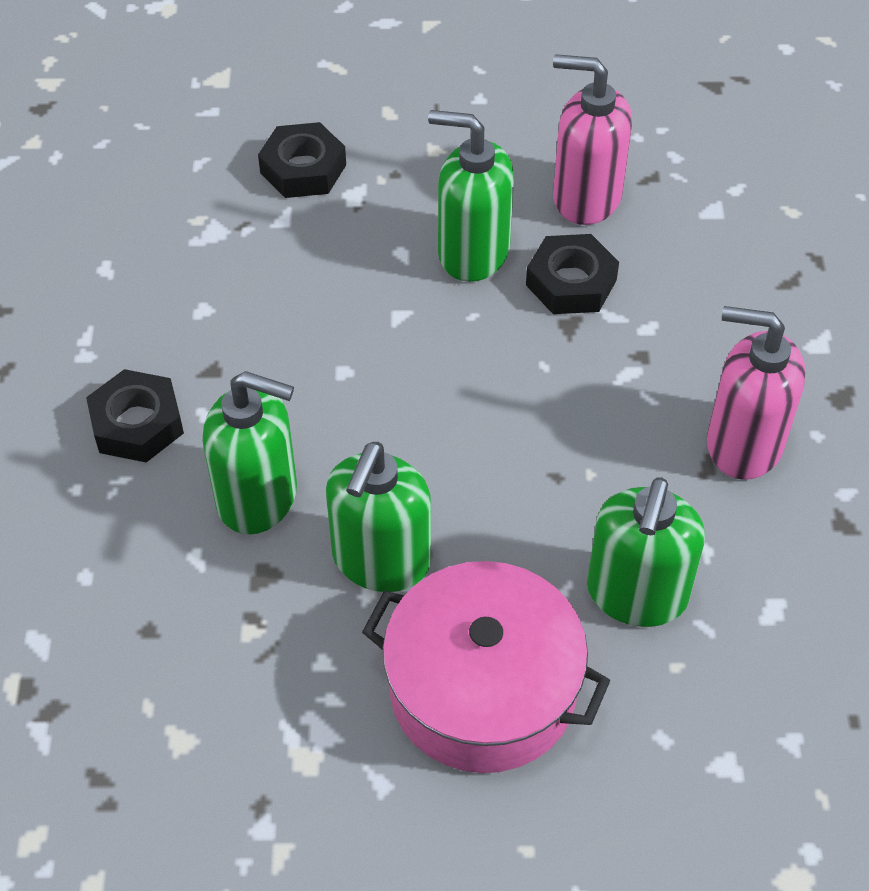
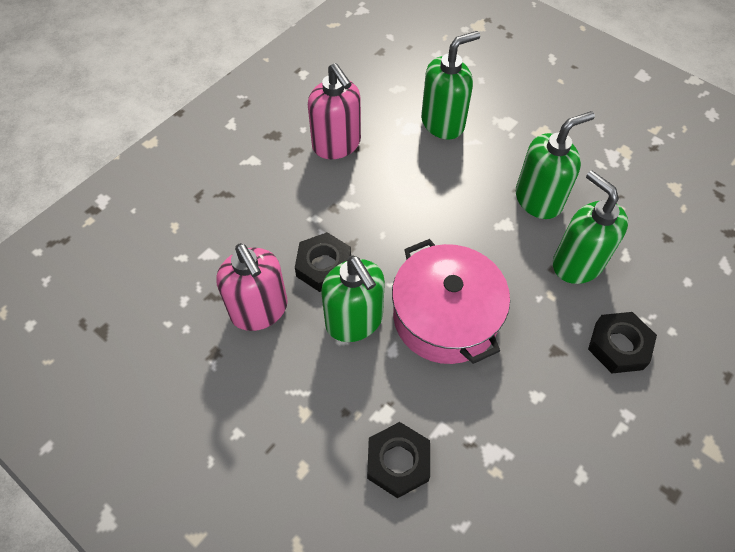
camera: 140 degrees left, 5 degrees up
pink pot [362,561,610,773] -> pink pot moved to [392,239,510,364]

